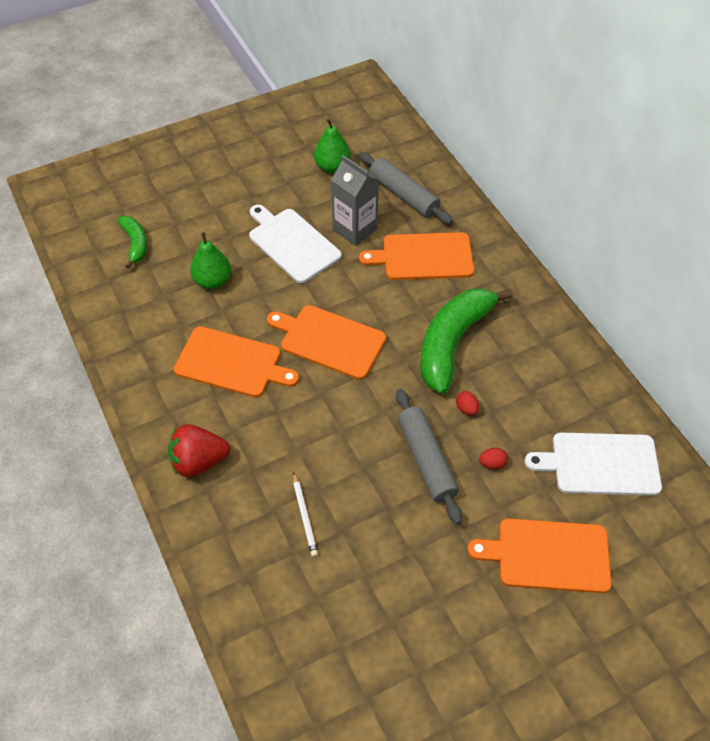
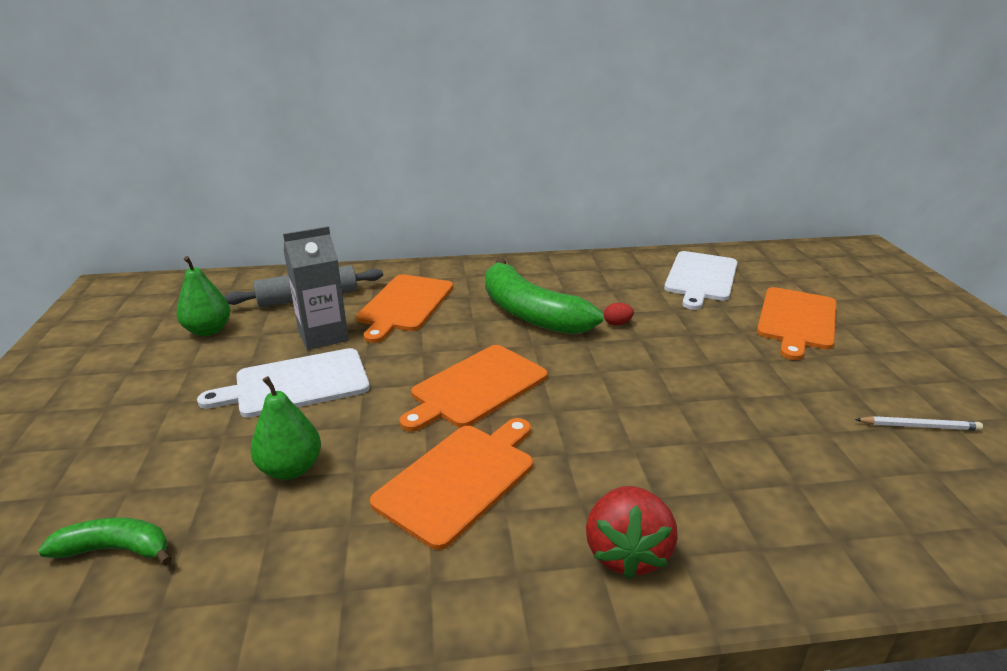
camera: 70 degrees left, 25 degrees down
white pencil [293,472,318,557] -> white pencil moved to [855,416,983,431]
grey rolling pin [396,389,462,524] -> none
red egg [479,448,508,469] -> none

